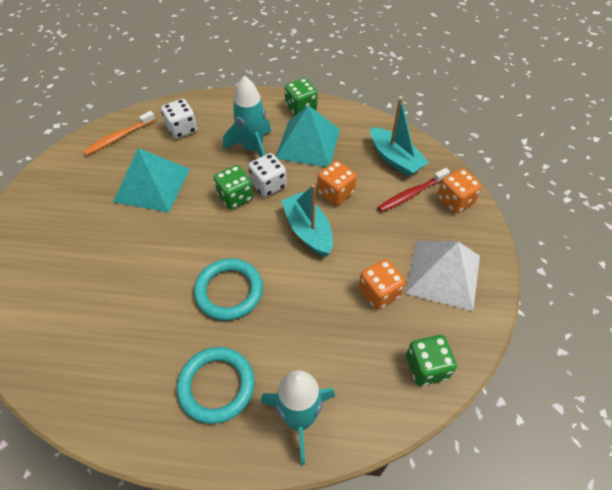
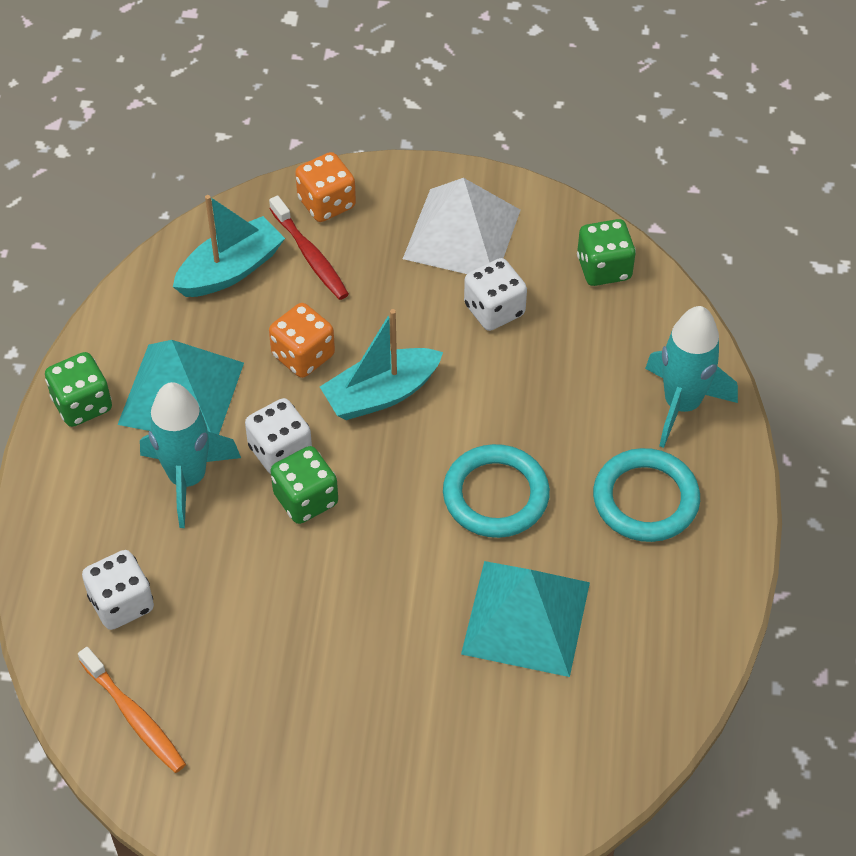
camera: 90 degrees left, 0 degrees up
turquoise pyramid [113,148,190,213] -> turquoise pyramid moved to [461,561,590,677]
orange dice [359,259,405,310] -> white dice [464,258,527,331]

